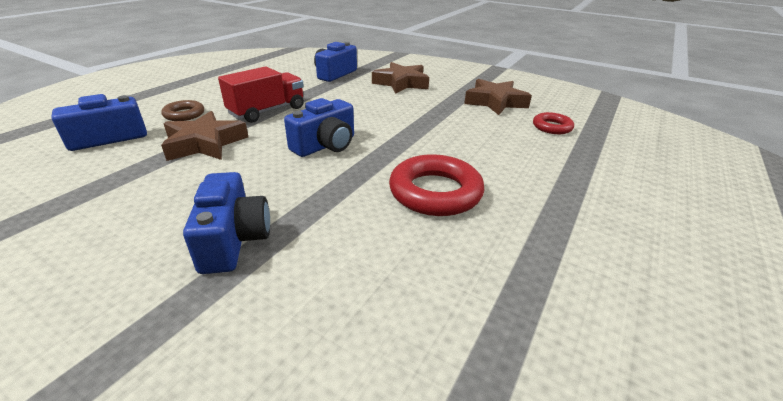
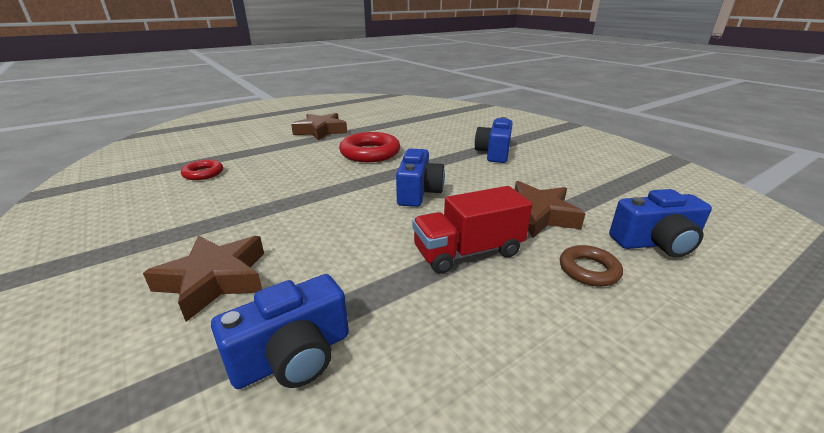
camera: 155 degrees left, 5 degrees down
blue camera [284,98,354,157] -> blue camera turned 120 degrees clockwise [396,149,445,207]
brown star [464,79,532,115] -> brown star moved to [291,113,347,140]

